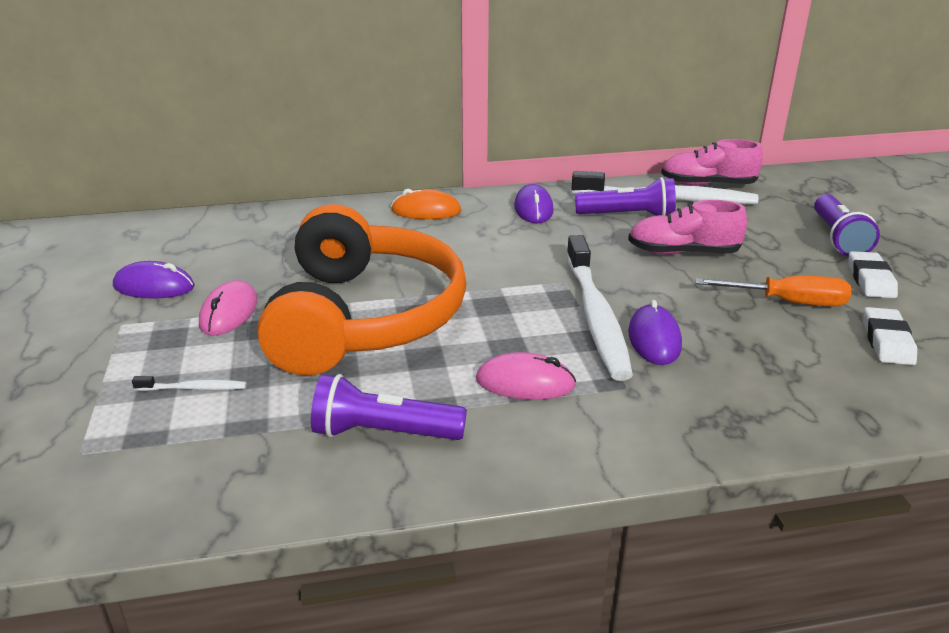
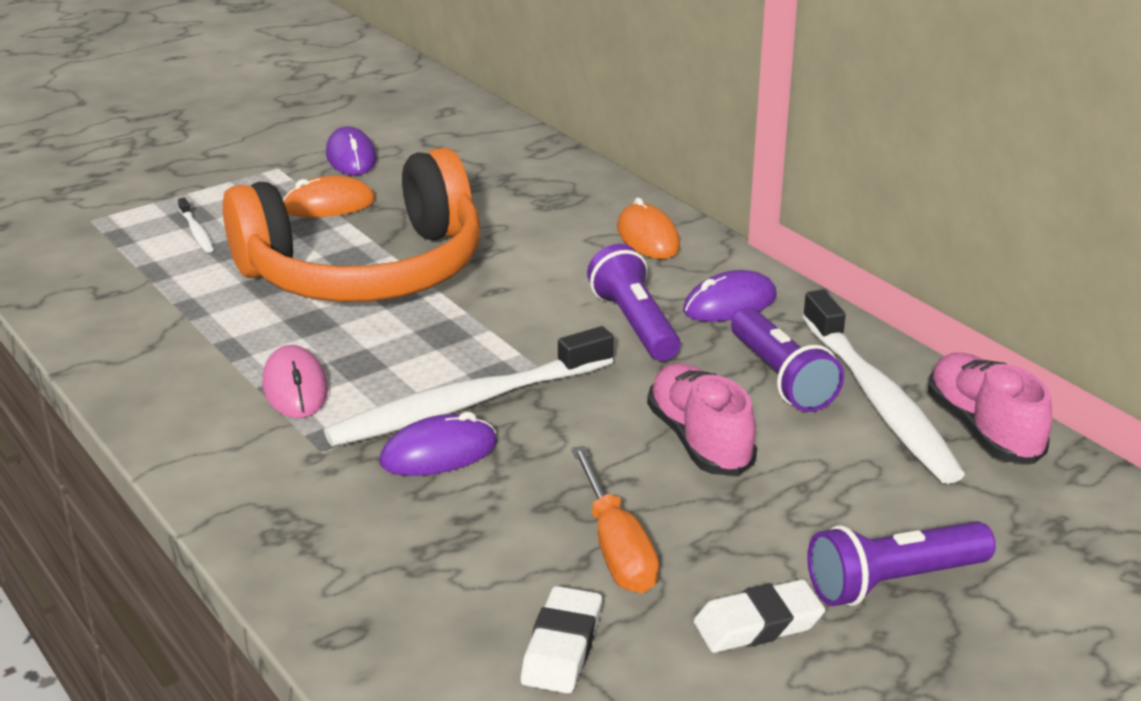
camera: 65 degrees right, 0 degrees up
pink mouse [199,280,258,336] -> orange mouse [283,175,375,217]
purple flashlight [311,374,467,440] -> purple flashlight moved to [587,244,680,361]
white eraser [863,307,917,365] -> white eraser turned 60 degrees counterclockwise [521,586,602,694]

